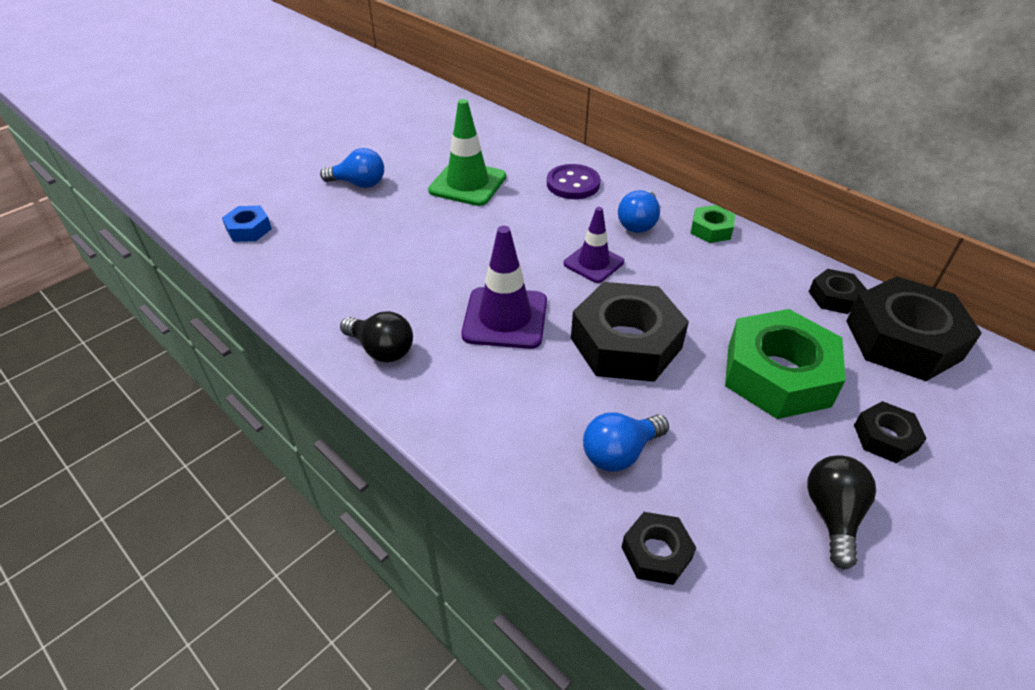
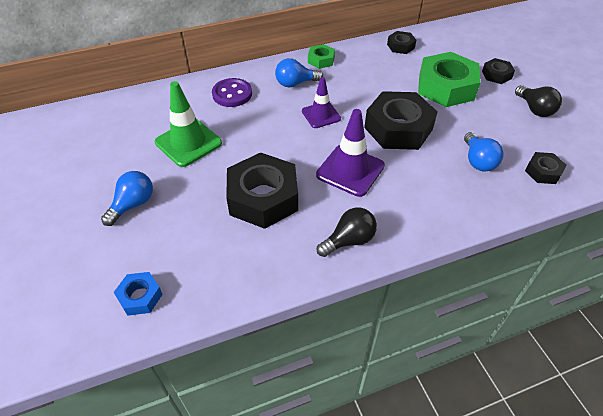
camera: 65 degrees left, 5 degrees up
blue light bulb [618,190,660,233] -> blue light bulb turned 120 degrees clockwise [275,58,323,87]
black light bulb [807,455,876,569] -> black light bulb turned 150 degrees counterclockwise [515,85,562,117]
black nut [847,276,982,381] -> black nut moved to [226,152,298,229]

